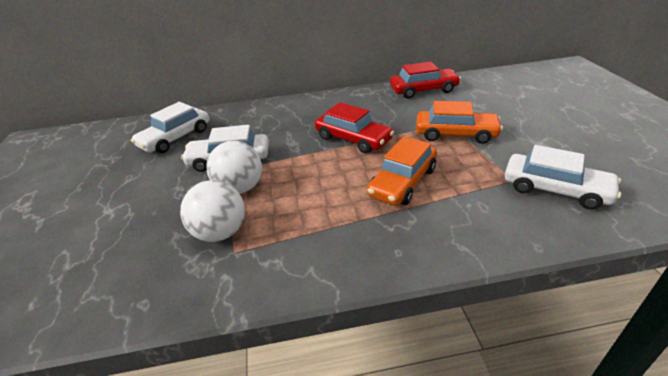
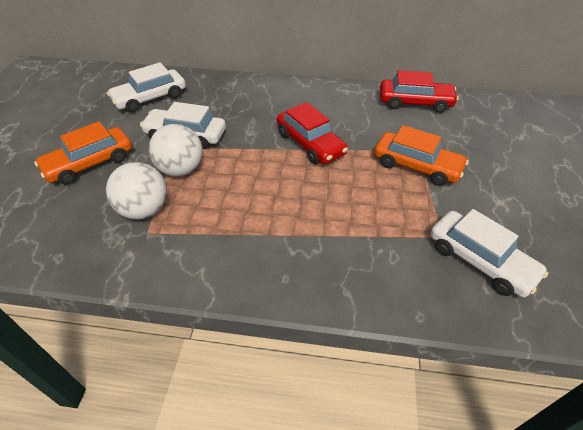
camera: 15 degrees right, 10 degrees up
orange car [367,136,437,206] -> orange car moved to [34,121,132,185]

